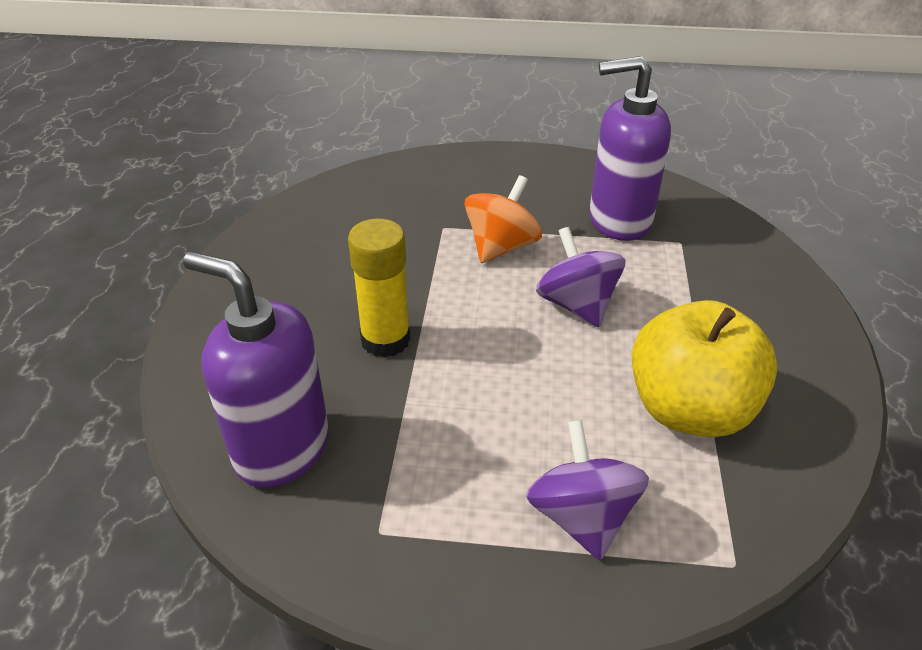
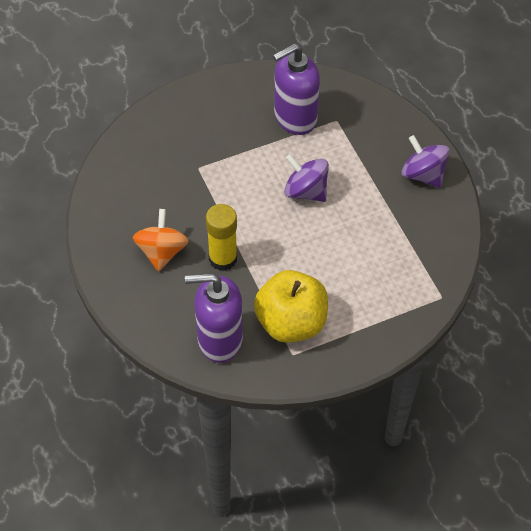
camera: 30 degrees left, 15 degrees up
orange spinning top [464,175,542,263] -> orange spinning top moved to [133,209,189,272]
purple spinning top [526,420,649,560] -> purple spinning top moved to [402,135,450,188]
yellow apple [632,300,778,437] -> yellow apple moved to [254,270,328,343]

